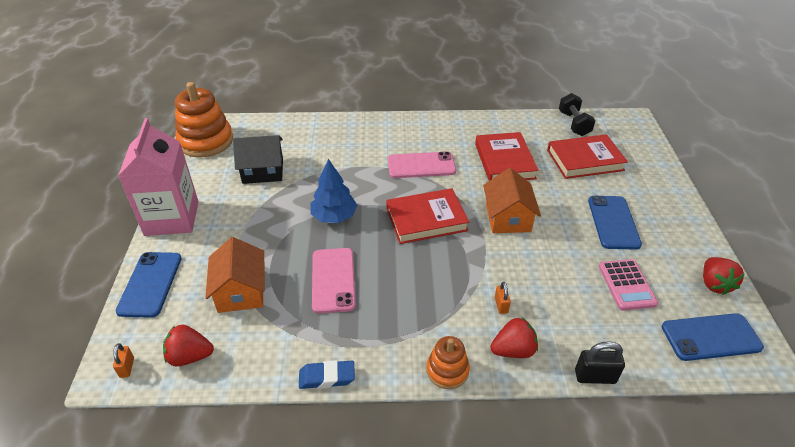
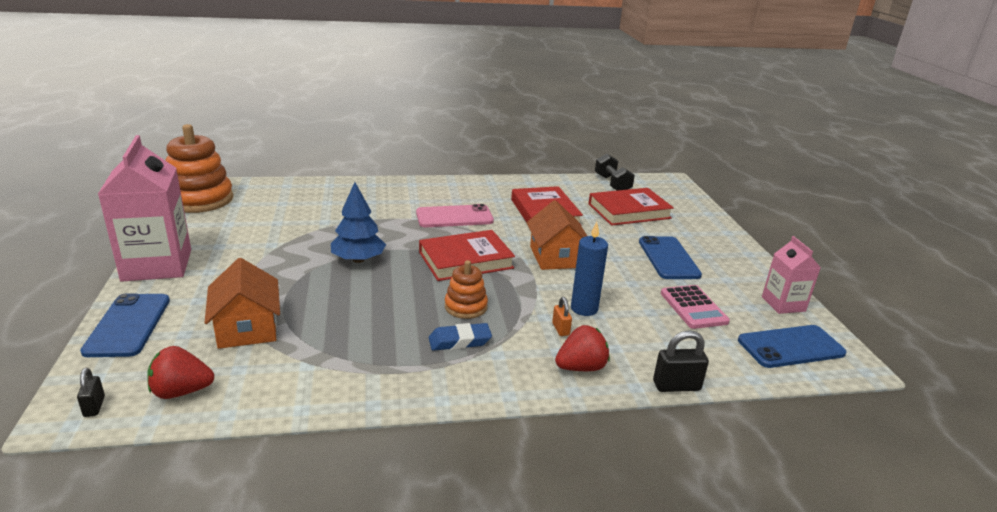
camera: 10 degrees left, 15 degrees down
orange padlock [113,343,134,378] -> black padlock [77,368,105,417]
black house [233,135,283,184] -> none
blue eraser [299,360,355,389] -> blue eraser moved to [429,323,492,351]
pink phone [312,248,356,314] -> none
orange stacking toy [426,336,470,389] -> orange stacking toy moved to [445,260,488,319]
red strawberry [703,257,744,295] -> pink carton [762,236,821,314]
none -> blue candle [571,222,608,316]

